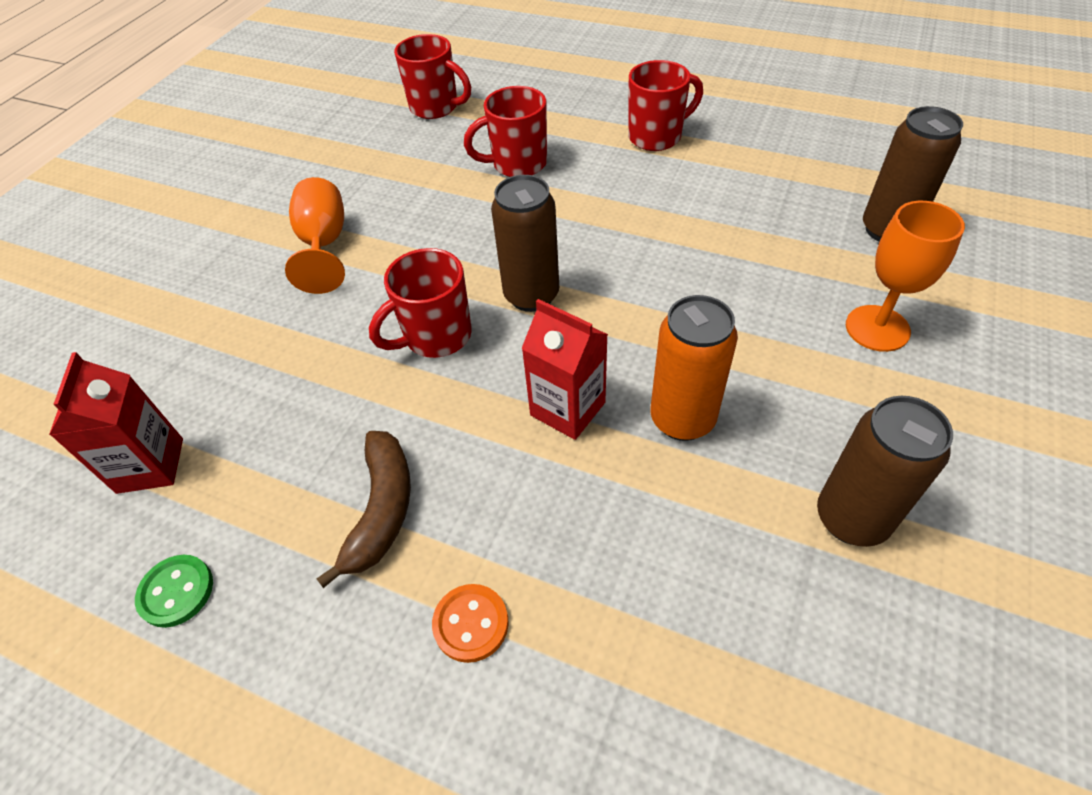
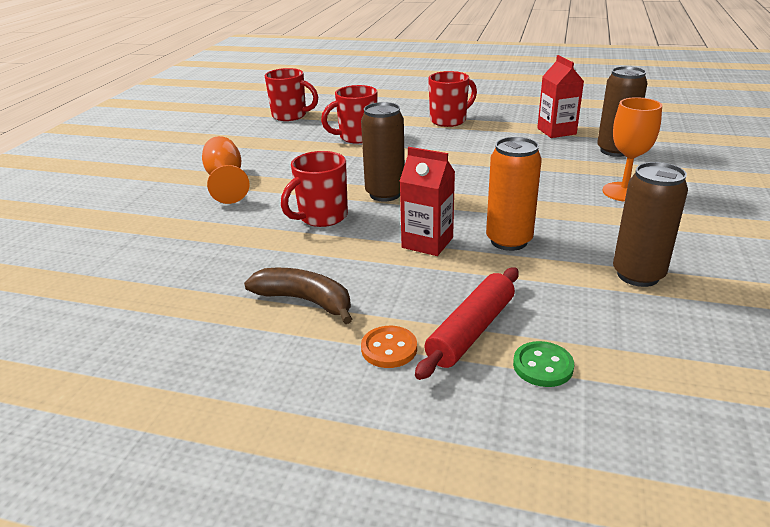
camera: 10 degrees left, 20 degrees down
red carton [49,352,183,494] -> red carton moved to [537,55,584,138]
green button [135,555,213,628] -> green button moved to [513,341,574,387]
brown banana [316,431,411,588] -> brown banana turned 60 degrees counterclockwise [244,268,352,324]
none -> red rolling pin [415,267,519,380]

